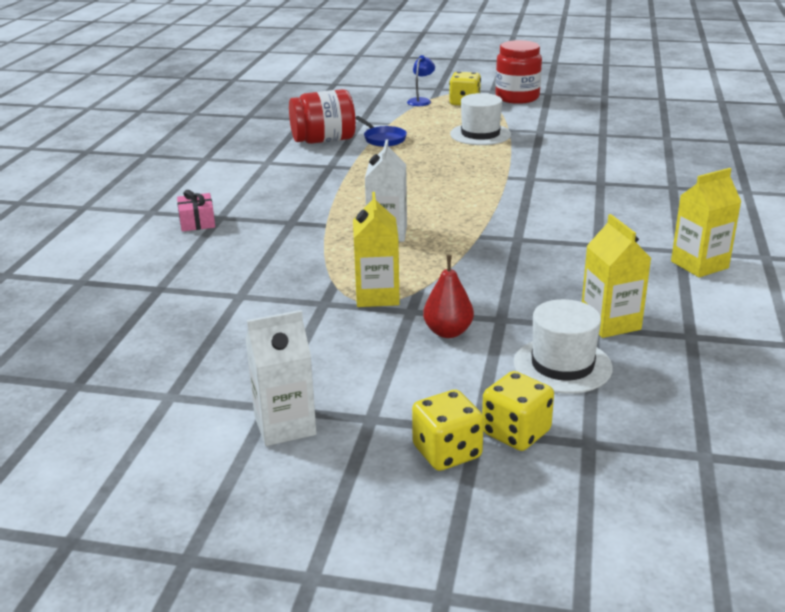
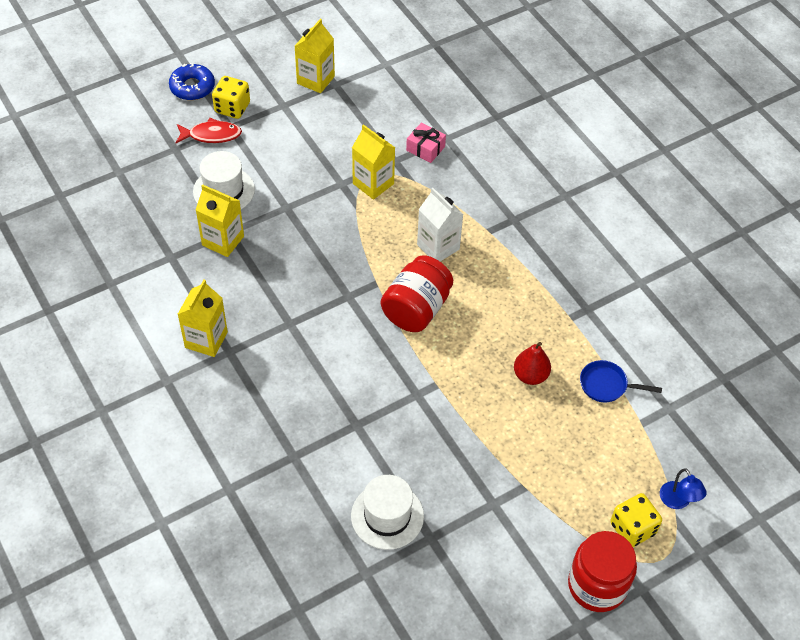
camera: 135 degrees right, 25 degrees up
pink gift [177,190,215,232] -> pink gift moved to [406,122,446,163]
white carton [245,310,317,446] -> yellow carton [295,19,335,93]
red jar [289,89,356,144] -> red jar moved to [381,255,453,332]
red pear [423,255,474,338] -> red pear moved to [514,342,551,385]
white hat [450,93,511,145] -> white hat moved to [351,475,424,550]
yellow dice [482,371,554,451] -> red fish [176,118,242,143]
none -> blue donut [169,63,215,100]

